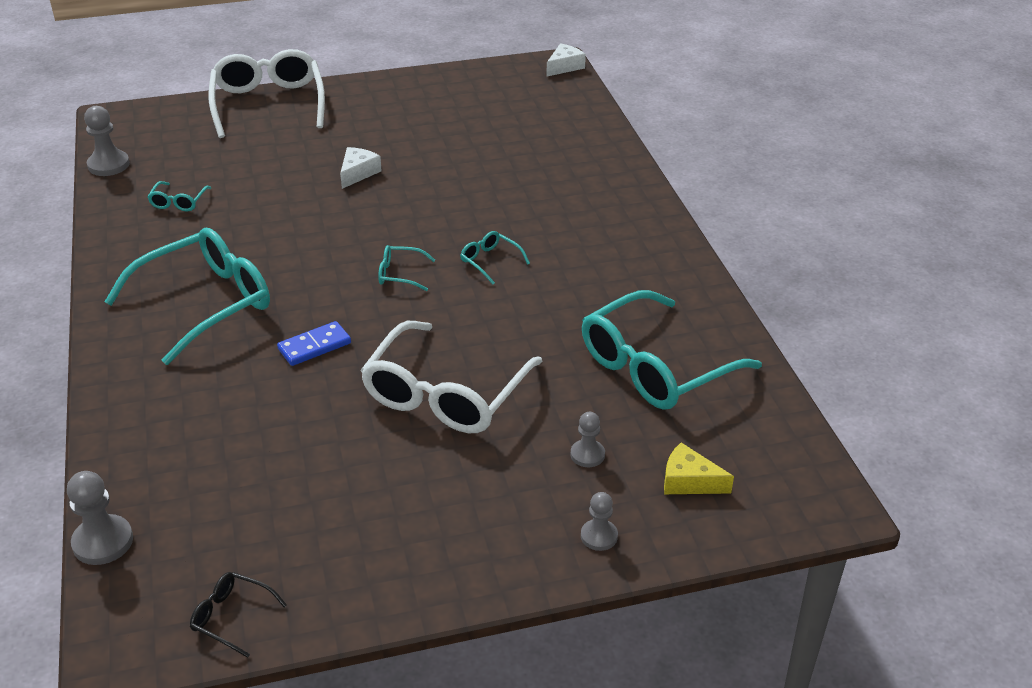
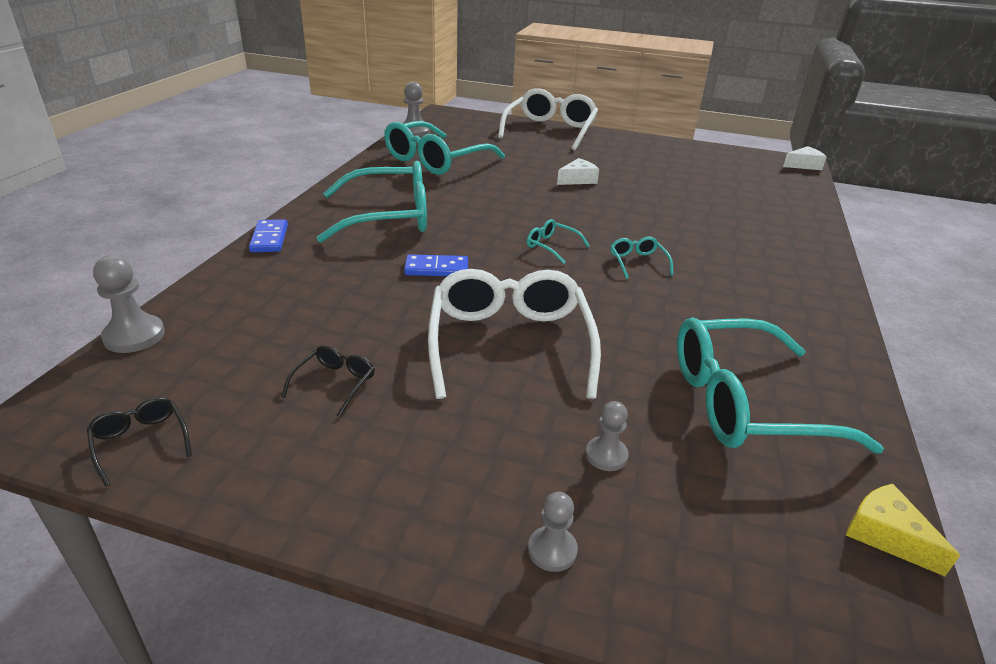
camera: 30 degrees right, 5 degrees down
turquoise glasses [148,181,211,211] -> turquoise glasses [384,121,505,175], size x2.36
white glasses [360,321,543,433] -> white glasses turned 120 degrees clockwise [428,269,601,399]
yellow cheese [664,443,734,494] -> yellow cheese moved to [846,484,960,576]
none -> blue domino [249,219,288,252]
none -> black glasses [281,345,375,418]

